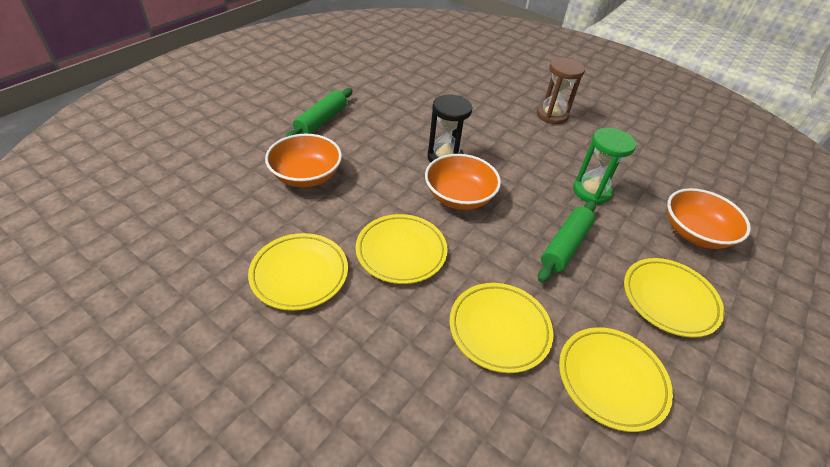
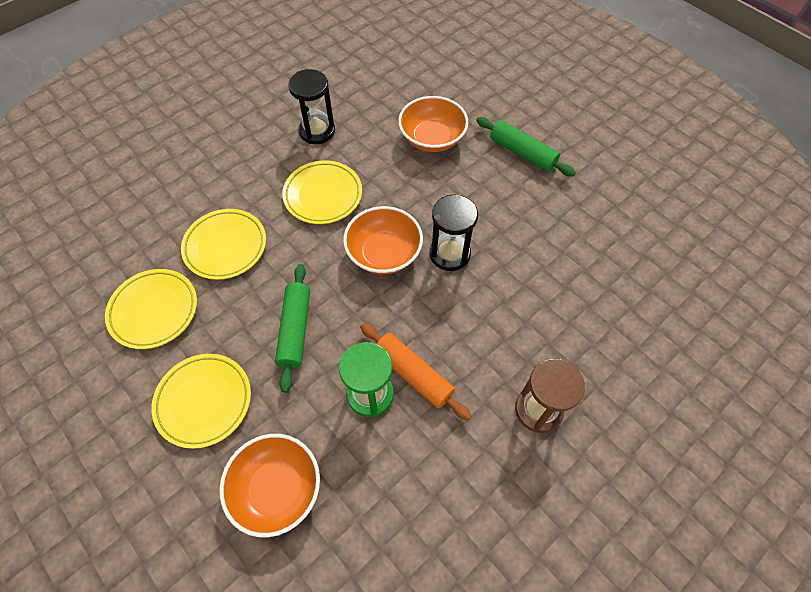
camera: 105 degrees right, 15 degrees up
yellow plate [248,233,348,311] -> black hourglass [288,69,335,144]
green rolling pin [538,200,596,283] -> green rolling pin turned 45 degrees clockwise [275,264,310,393]
none -> orange rolling pin [360,323,471,421]

